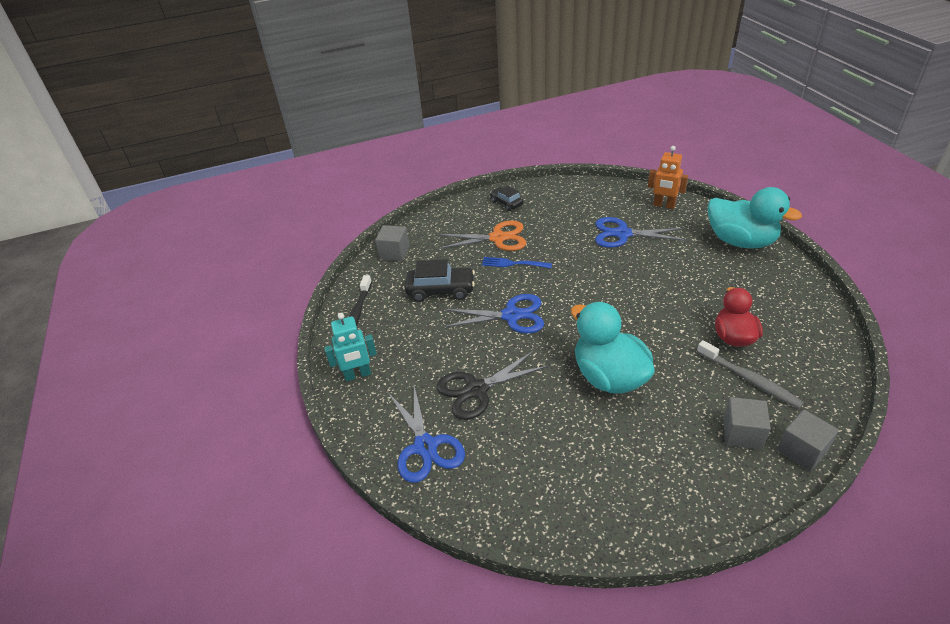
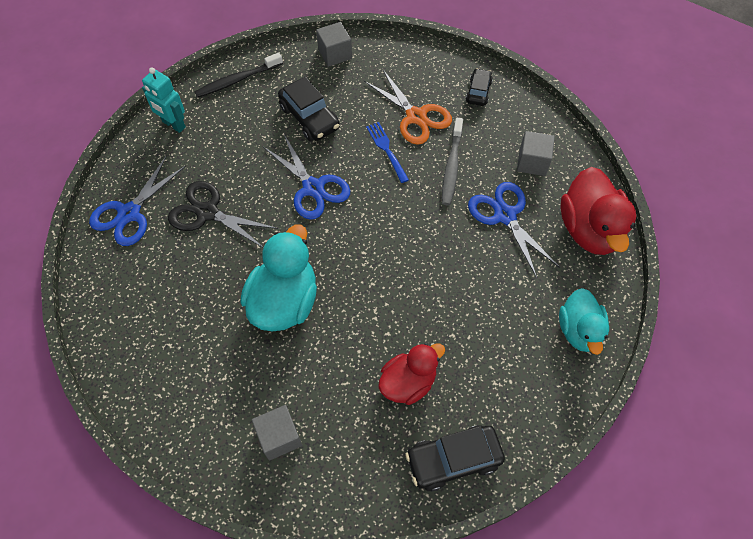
camera: 50 degrees right, 20 degrees up
orange robot [648,146,688,209] -> red duck [561,167,636,255]
grey toothbrush [697,340,804,409] -> grey toothbrush moved to [442,118,463,205]
turquoise duck [707,187,802,249] -> turquoise duck [559,288,609,355], size x0.66
grey cube [777,410,839,472] -> grey cube moved to [517,131,555,176]
none -> black car [405,425,505,491]

